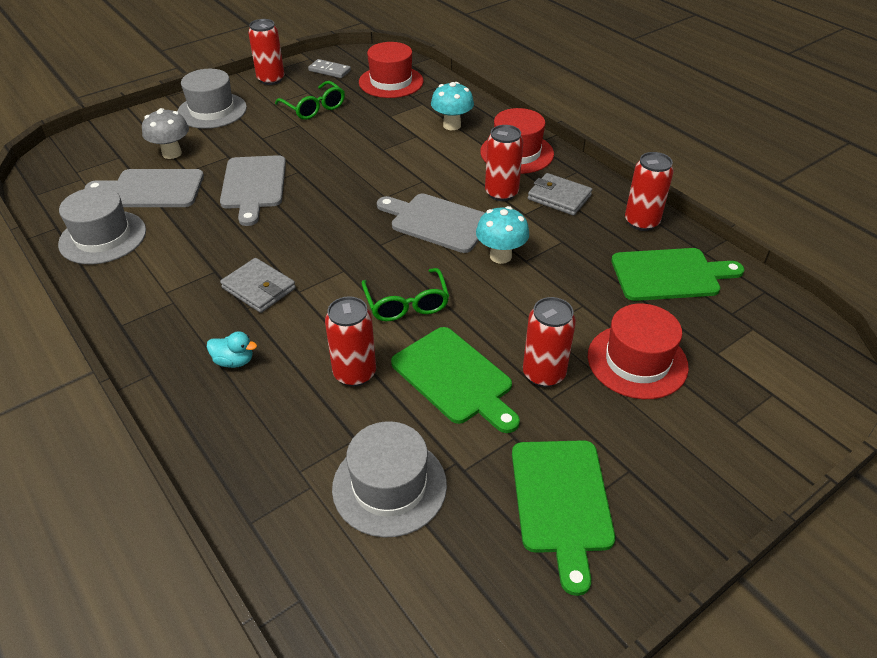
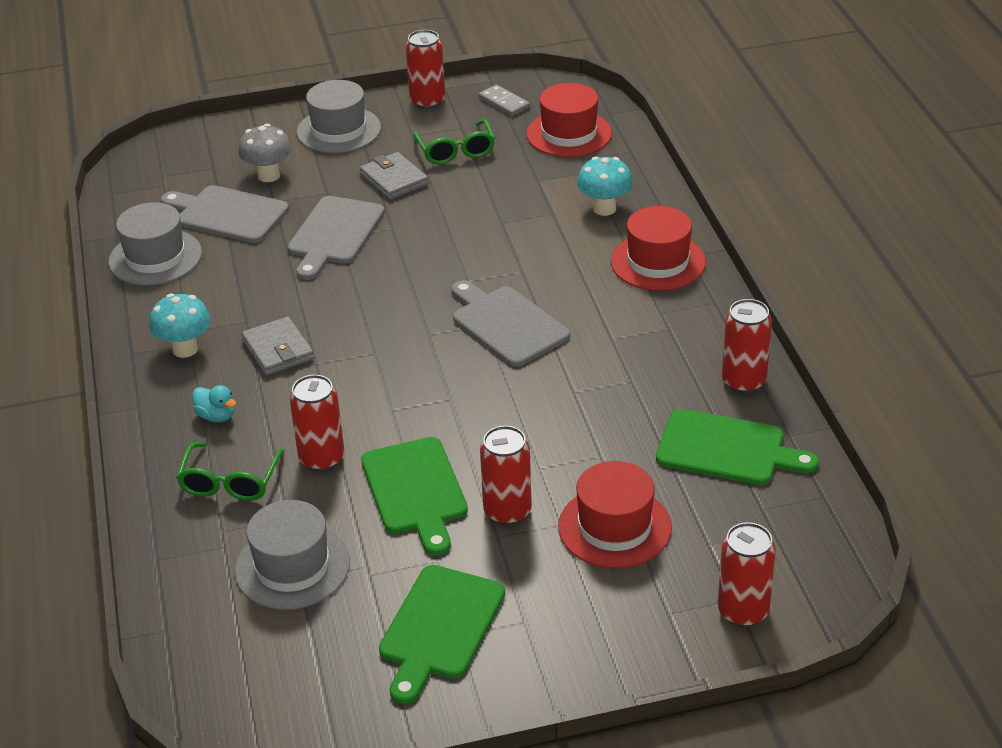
camera: 25 degrees right, 5 degrees down
green glasses [362,268,449,321] -> green glasses moved to [176,442,284,501]
turquoise mushroom [476,206,529,264] -> turquoise mushroom moved to [150,293,211,358]
red can [485,125,523,201] -> red can moved to [718,522,776,627]
grey wallet [528,173,592,216] -> grey wallet moved to [360,152,428,200]

